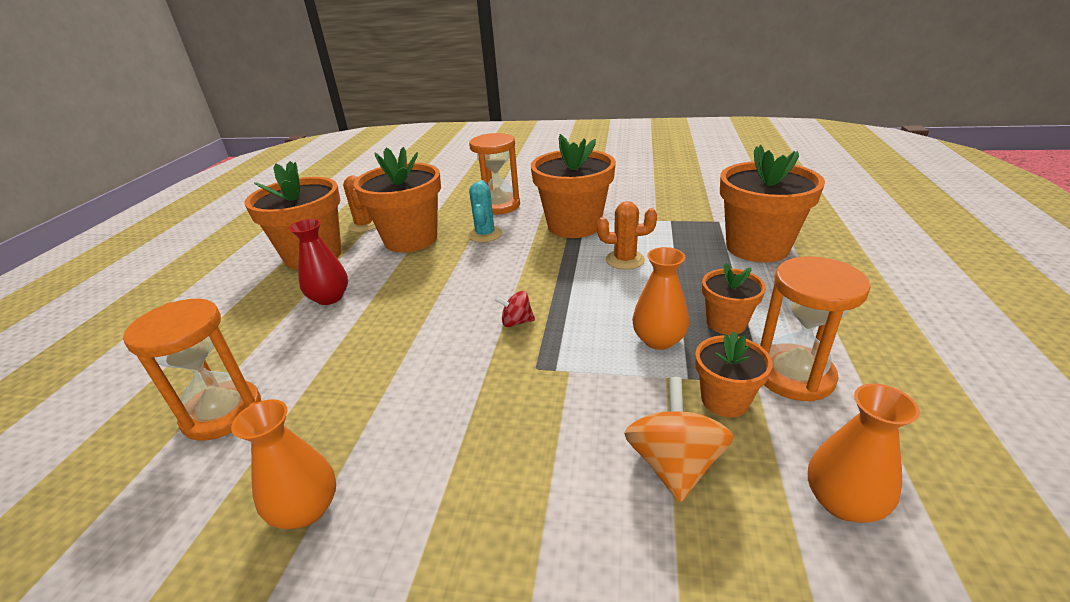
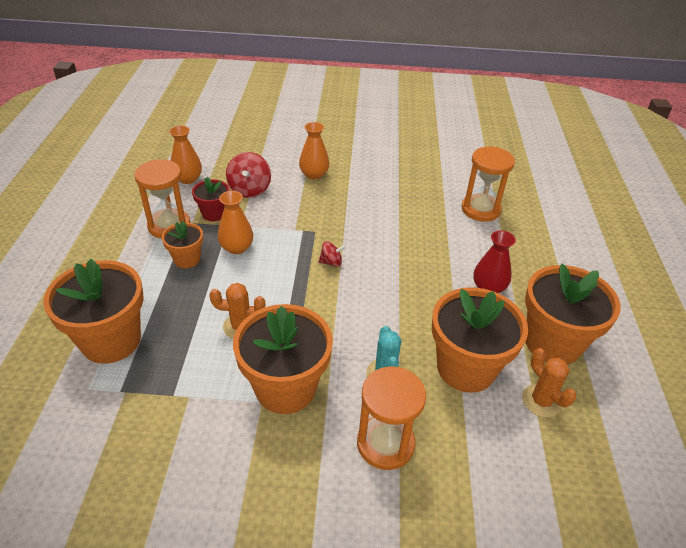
camera: 170 degrees right, 10 degrees up
orange vase [231,399,336,529] -> orange vase moved to [299,122,329,179]
orange spinning top [624,377,734,503] -> red spinning top [226,152,271,198]
orange flower pot [695,332,772,418] -> red flower pot [192,177,229,221]

